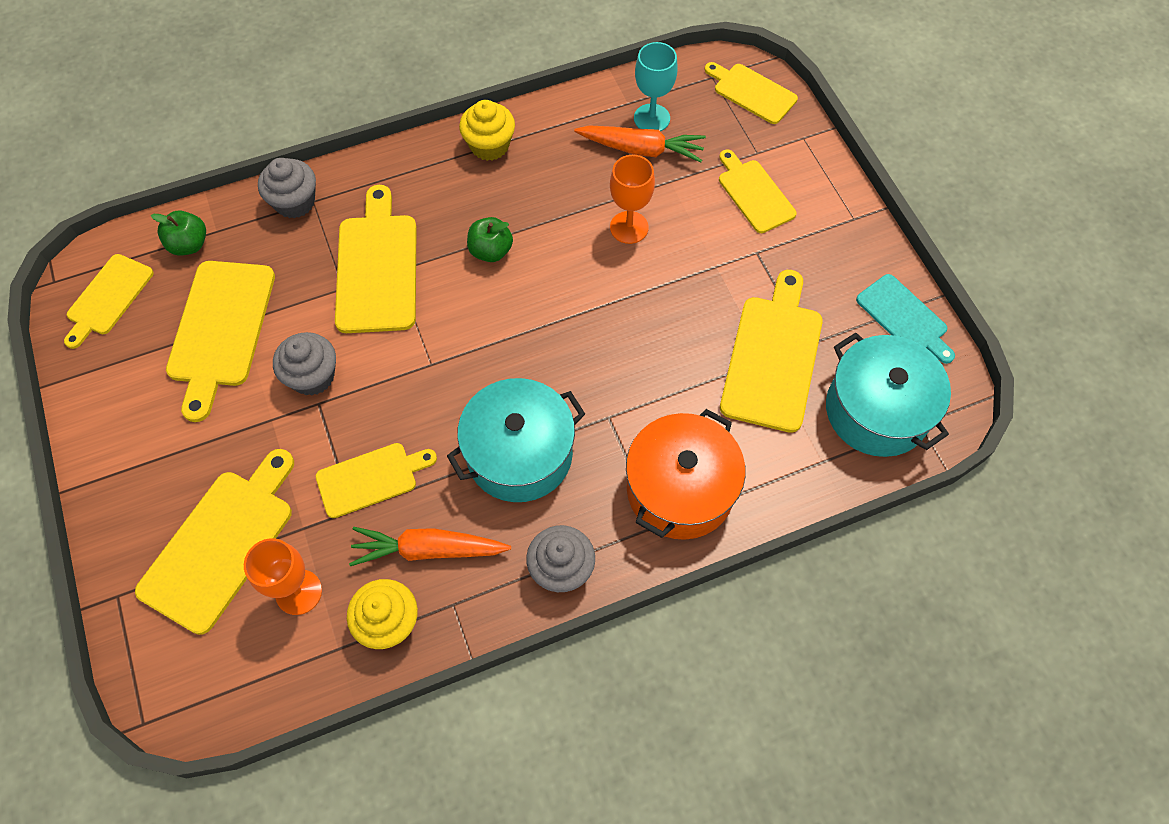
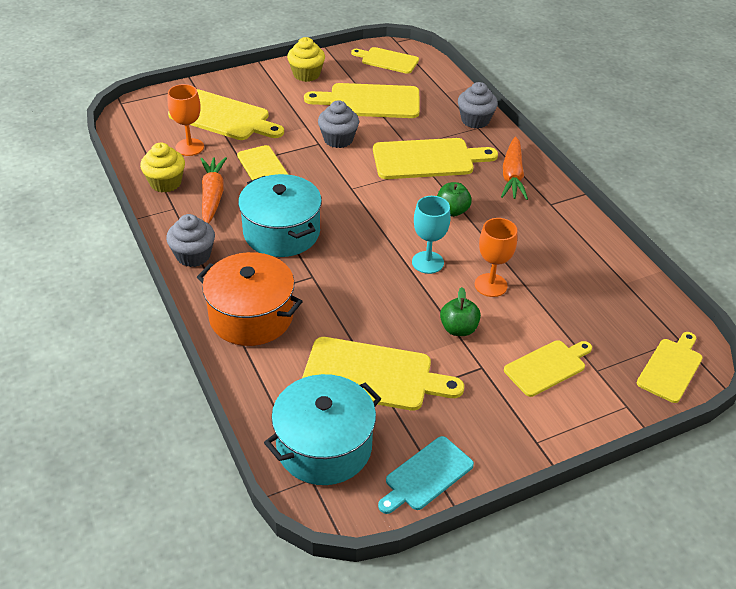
camera: 85 degrees right, 20 degrees down
green apple [151,211,206,256] -> green apple moved to [440,287,481,336]
yellow cupcake [459,100,515,161] -> yellow cupcake moved to [287,37,325,82]
orange carrot [574,125,706,162] -> orange carrot moved to [501,137,528,200]
turquoise goblet [634,42,678,131] -> turquoise goblet moved to [412,196,451,274]

